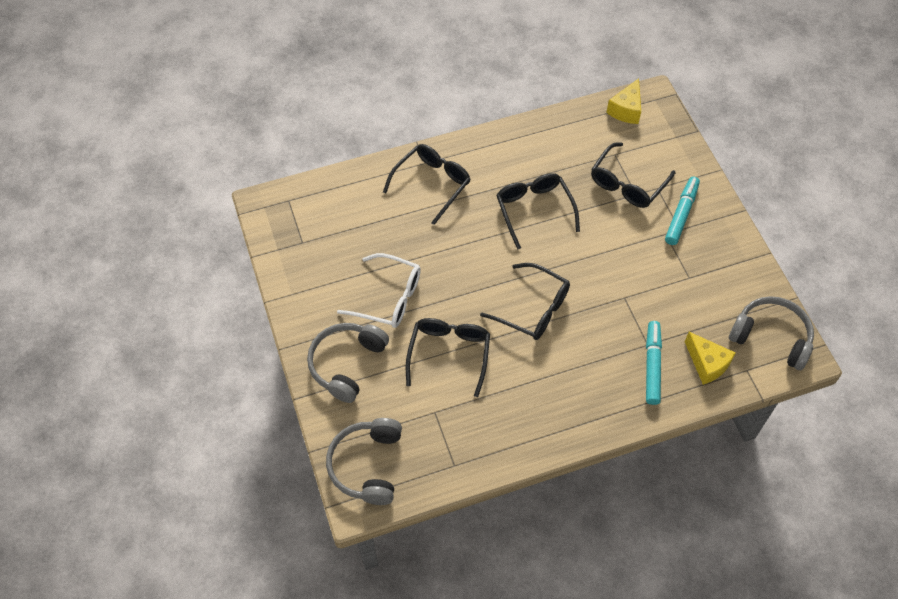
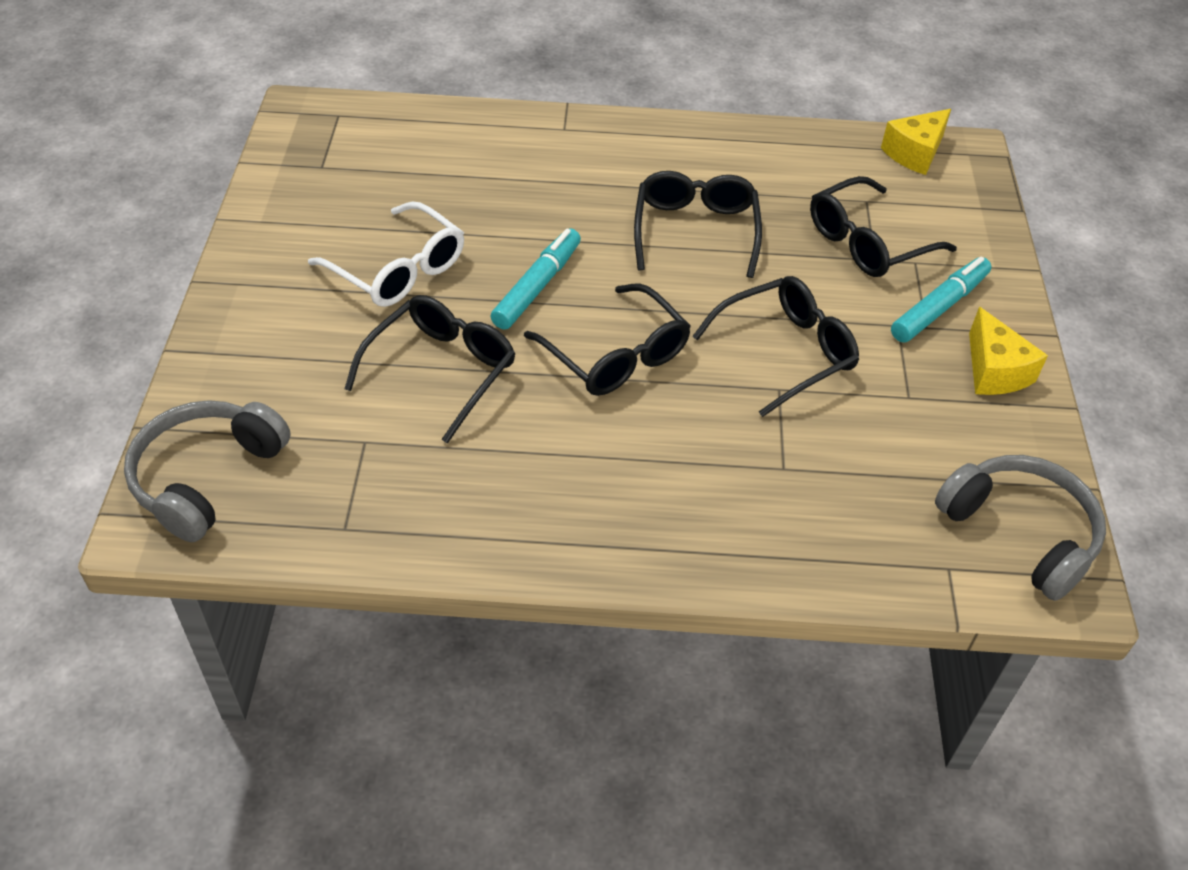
camera: 20 degrees right, 10 degrees down
grey headphones [307,323,389,403] -> none
black glasses [383,144,471,225] -> black glasses moved to [692,276,859,417]
turquoise marker [646,321,662,405] -> turquoise marker moved to [490,228,581,330]
yellow cheese [685,332,736,385] -> yellow cheese moved to [969,307,1048,395]

